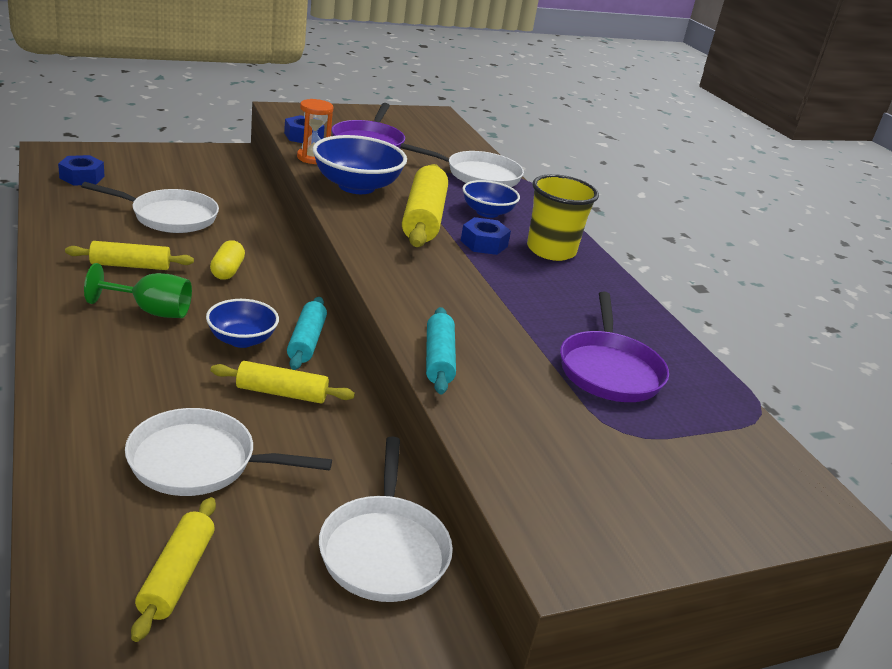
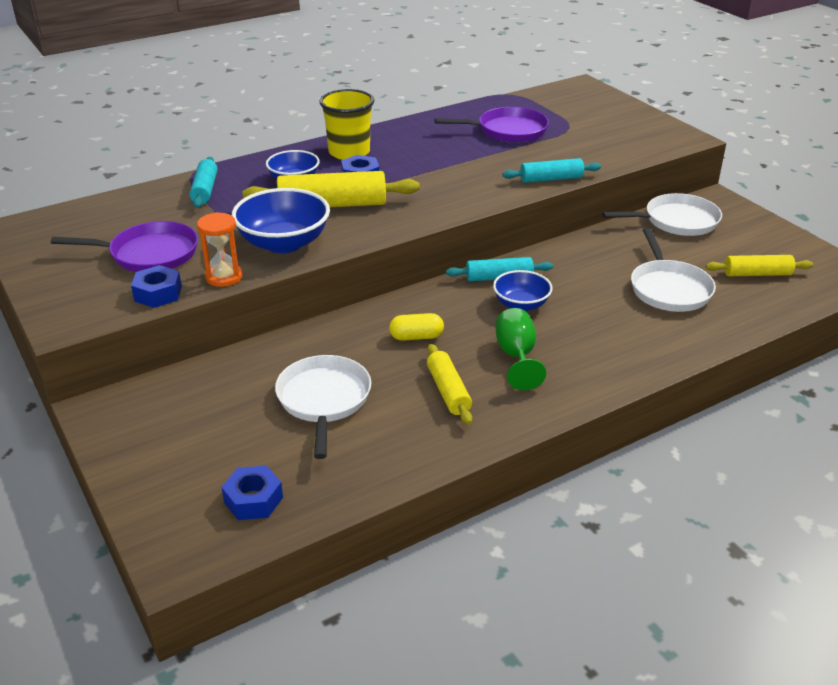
camera: 95 degrees left, 5 degrees up
yellow rolling pin [211,361,355,404] -> none
white pan [400,143,524,187] -> turquoise rolling pin [189,157,218,208]

